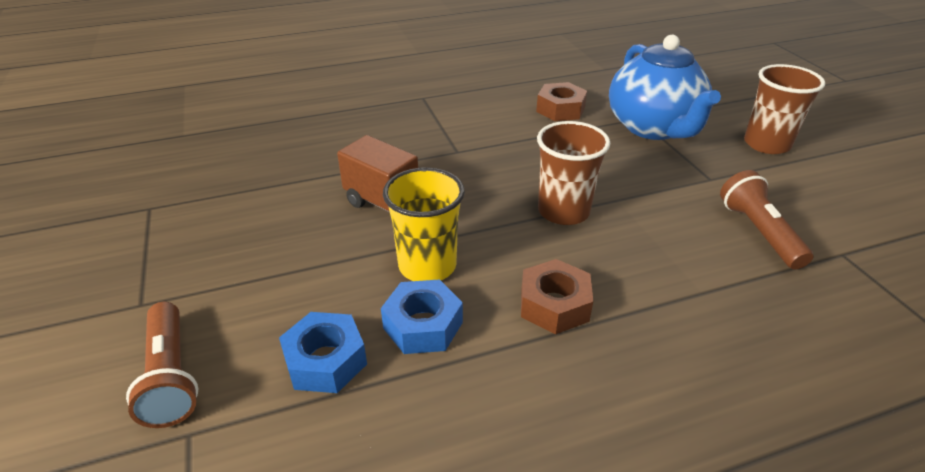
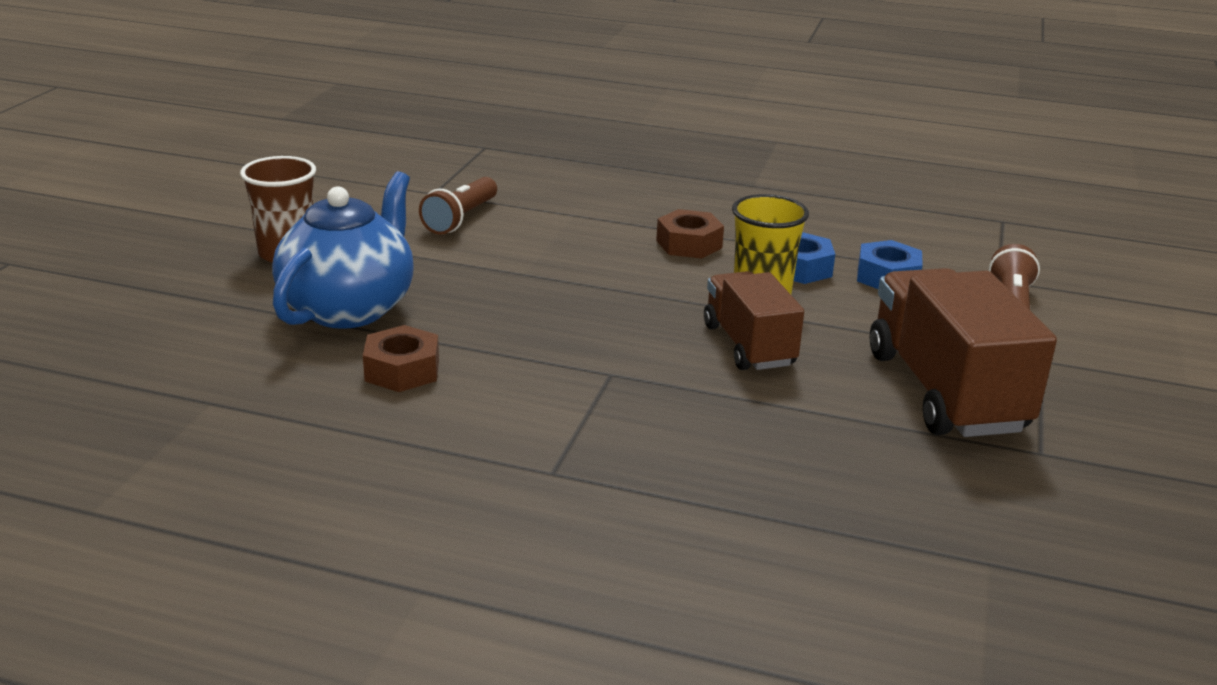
camera: 145 degrees left, 10 degrees down
brown cup [537,121,610,225] -> none
none -> brown truck [870,268,1057,437]

